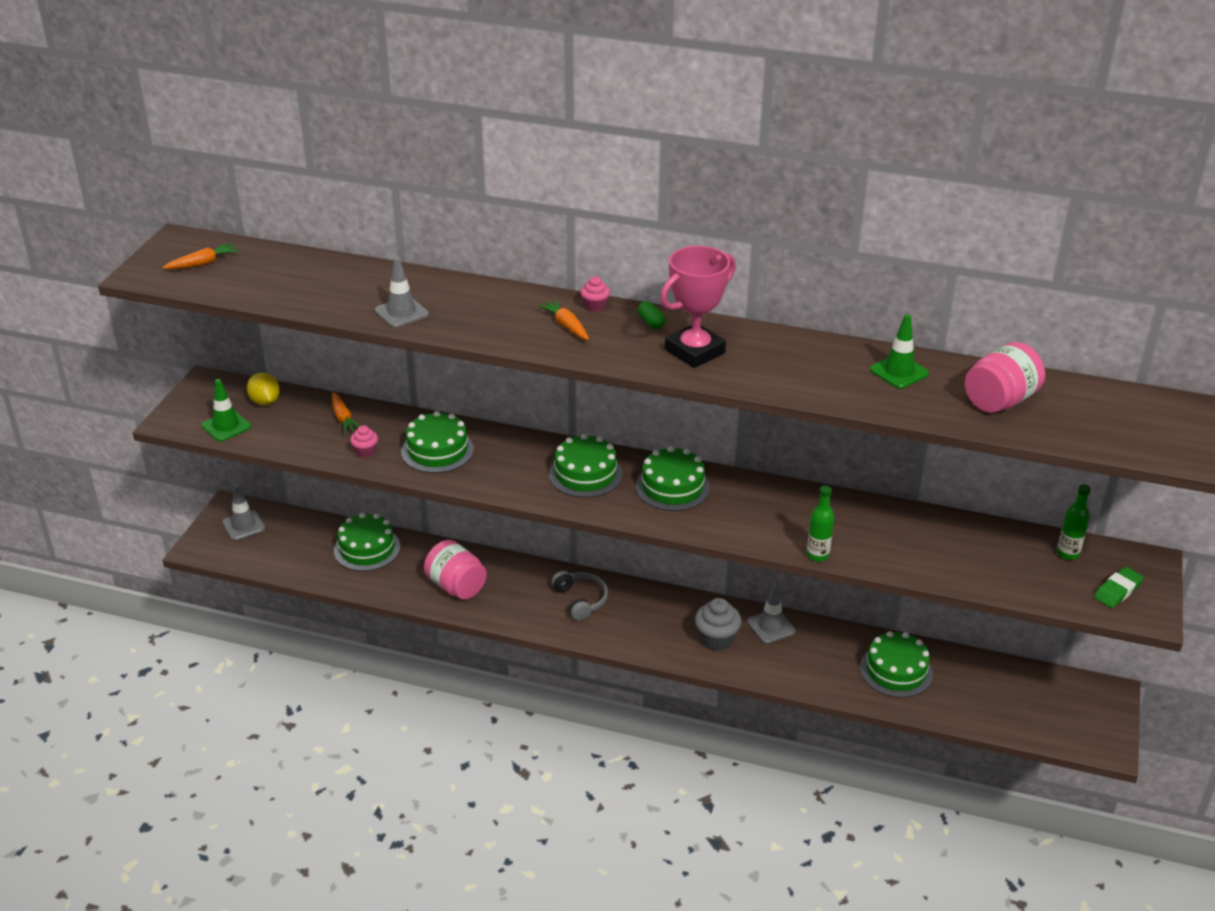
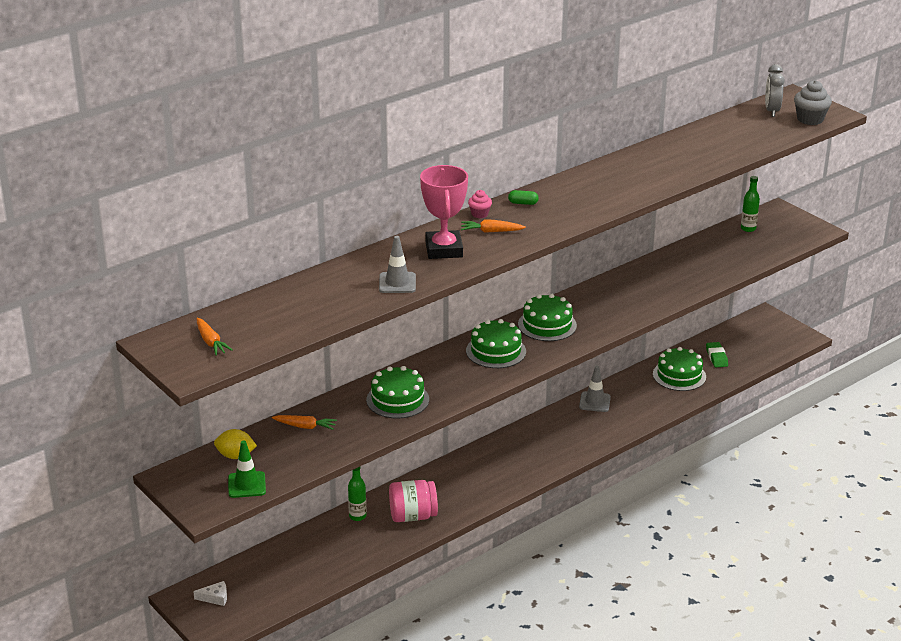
camera: 55 degrees left, 5 degrees down
orange carrot [162,243,239,269] -> orange carrot turned 150 degrees clockwise [197,318,233,356]
grey traffic cone [222,484,265,540] -> white cheese [193,581,227,606]
green cake [334,513,400,571] -> none
pink cupcake [350,425,378,458] -> none
grey headphones [551,571,608,621] -> none
pink trophy [660,246,736,368] -> pink trophy moved to [420,165,468,259]
grey cupcake [695,598,742,651] -> grey cupcake moved to [794,80,832,125]
green bottle [807,486,834,562] -> green bottle moved to [348,467,366,521]
green traffic cone [870,315,929,389] -> none
pink jar [965,342,1045,413] -> none
green eraser [1094,567,1144,608] -> green eraser moved to [706,342,728,367]
none -> grey clock [765,64,785,117]

